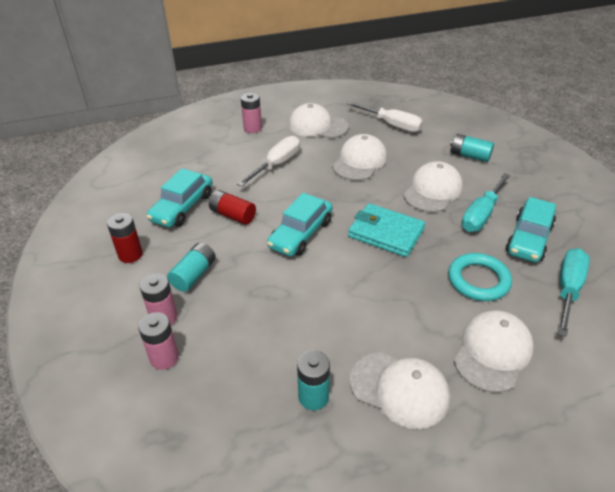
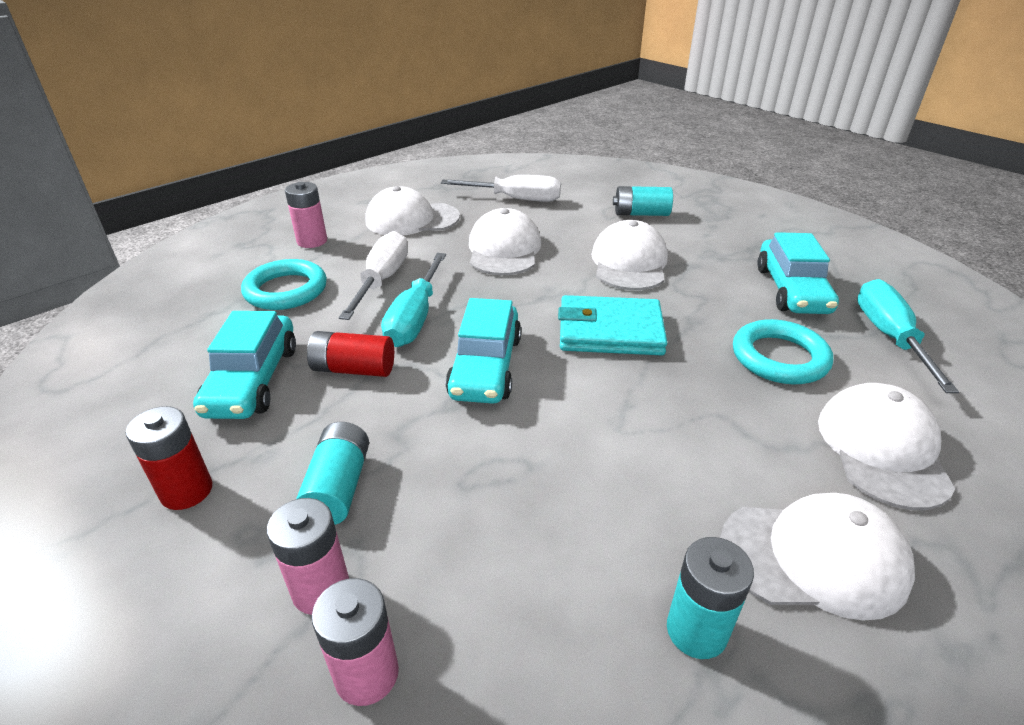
camera: 25 degrees left, 5 degrees down
turquoise screwdriver [462,173,510,232] -> turquoise screwdriver moved to [381,253,446,347]
none -> turquoise ring [241,259,327,310]

